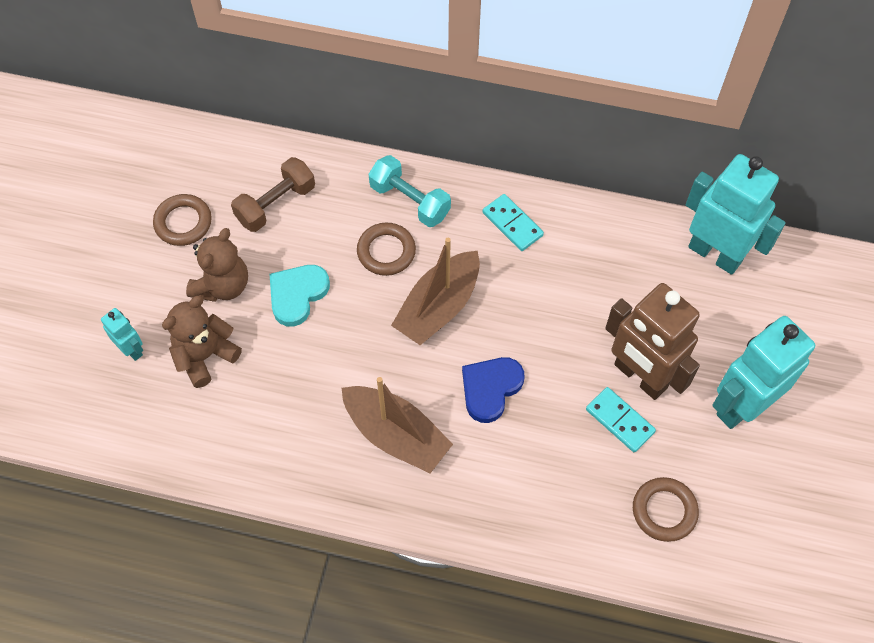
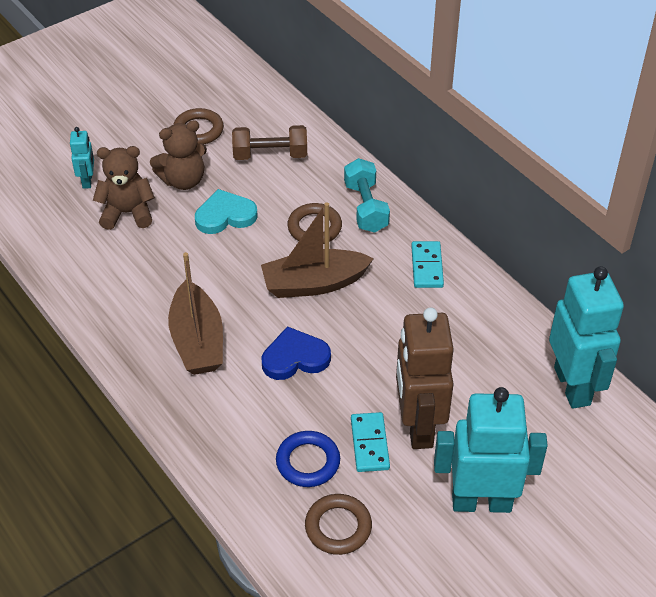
camera: 40 degrees right, 15 degrees down
none -> blue ring [276,431,340,487]

